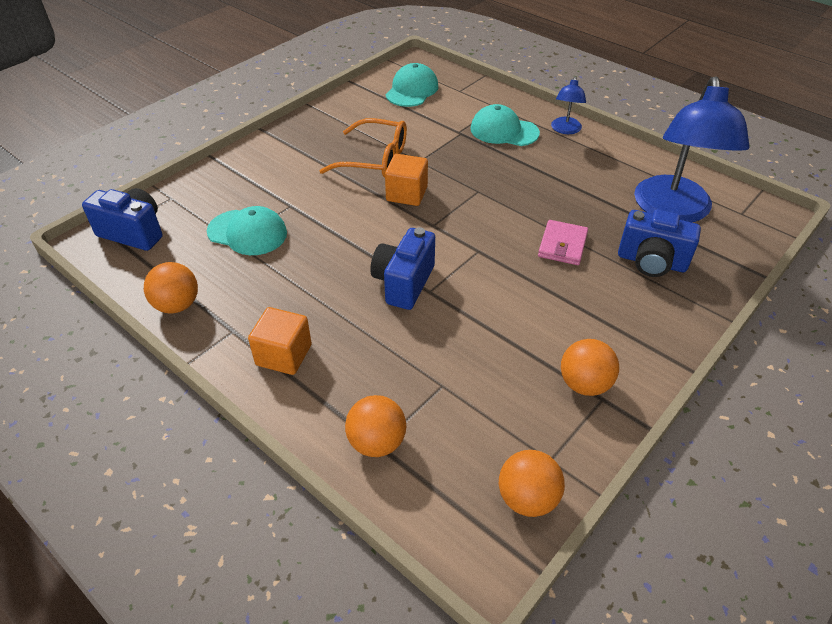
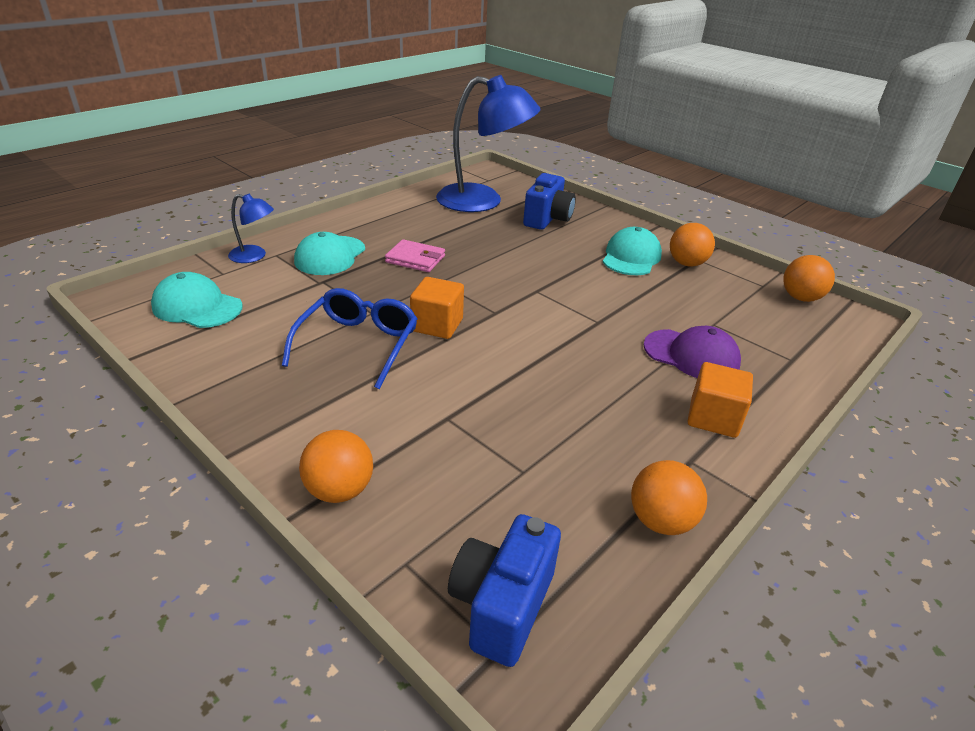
camera: 90 degrees left, 10 degrees down
turquoise cap [207,206,287,255] -> turquoise cap moved to [603,227,662,275]
orange glasses [320,118,407,178] -> blue glasses [282,288,418,389]
orange ball [345,395,406,457] -> orange ball moved to [299,430,373,503]
blue camera [371,227,435,310] -> none
pink wallet [538,220,588,265] -> pink wallet moved to [385,239,445,272]
blue lamp [551,76,586,134] -> blue lamp moved to [228,194,274,263]
none -> purple cap [643,326,741,378]

